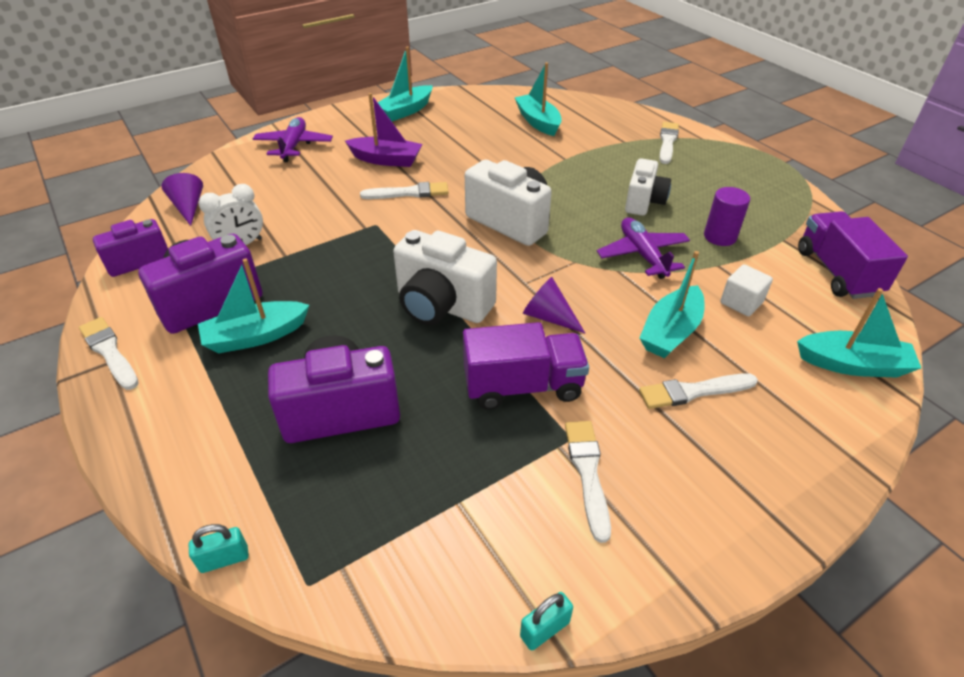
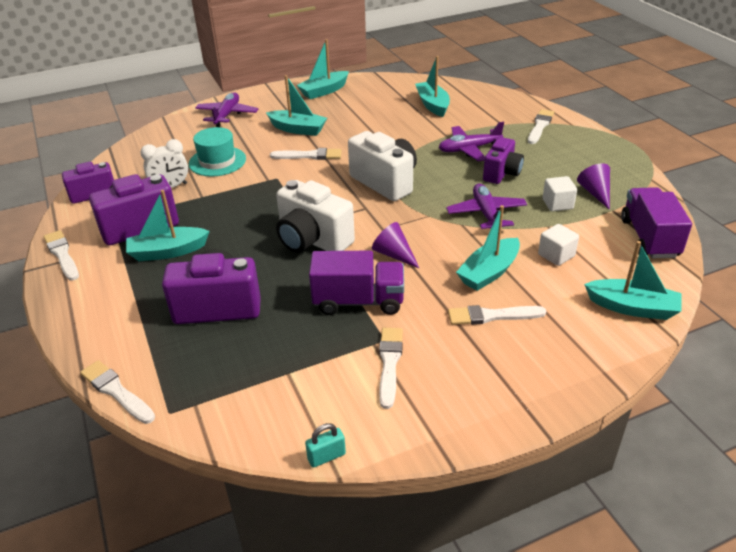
camera: 10 degrees right, 5 degrees down
purple cone [161,173,203,226] -> purple cone moved to [577,164,610,210]
turquoise padlock [189,524,249,573] -> white brush [80,360,155,424]
purple boat [345,93,422,167] -> turquoise boat [266,75,327,136]
white camera [625,158,671,216] -> purple camera [483,137,524,184]
purple cylinder [704,187,750,246] -> white cube [543,176,577,211]
none -> turquoise hat [189,127,246,177]
none -> purple plane [439,122,504,162]

